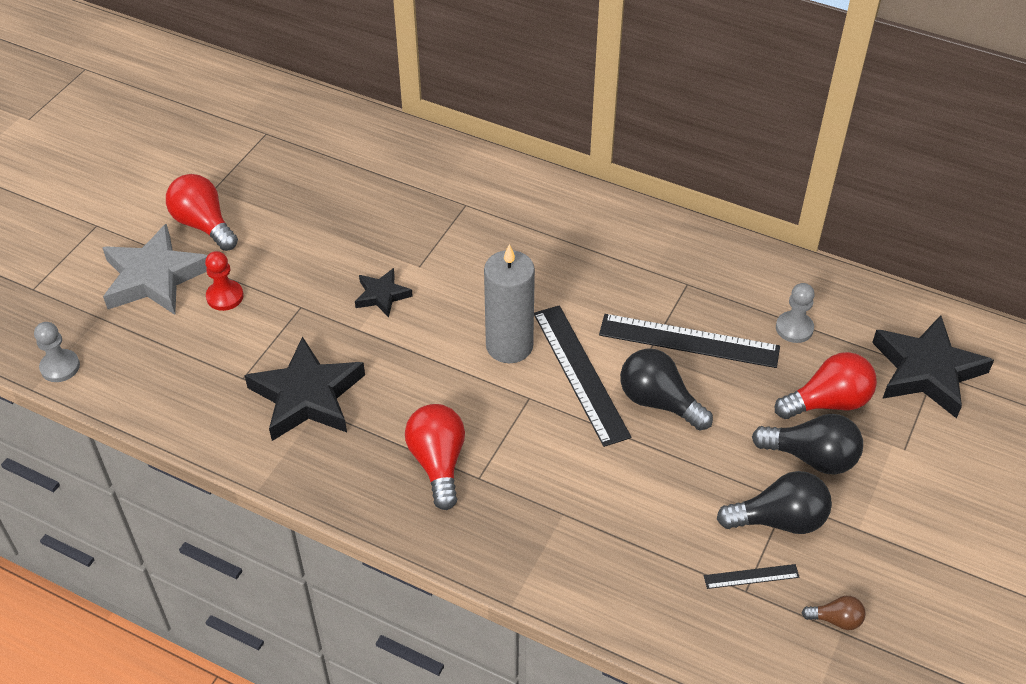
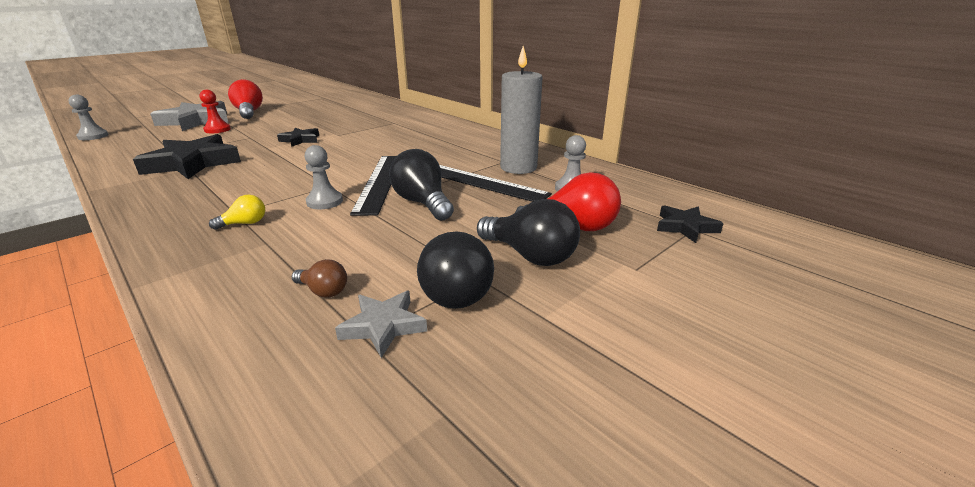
camera: 20 degrees right, 20 degrees down
red light bulb [405,404,465,510] -> none
grey candle [484,244,535,363] -> grey candle moved to [500,46,543,174]
black ruler [704,564,799,589] -> grey star [335,291,427,358]
black light bulb [717,471,832,534] -> black light bulb turned 75 degrees clockwise [417,231,494,309]
brown light bulb [802,596,866,630] -> brown light bulb moved to [292,259,347,297]
black star [872,315,994,419] -> black star [657,205,724,243], size x0.52
none -> yellow light bulb [209,195,265,230]
none -> grey pawn [305,145,343,209]

